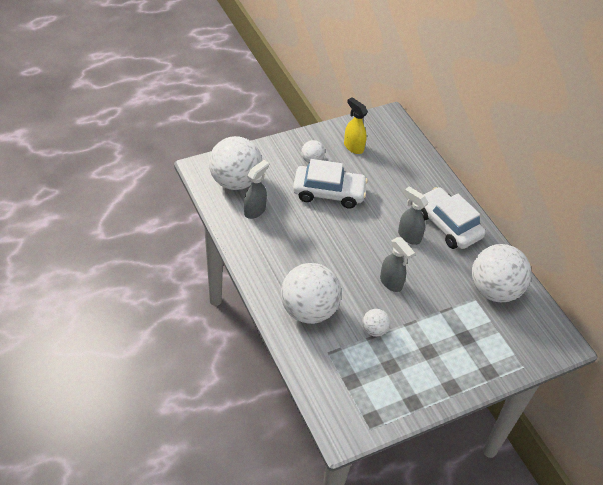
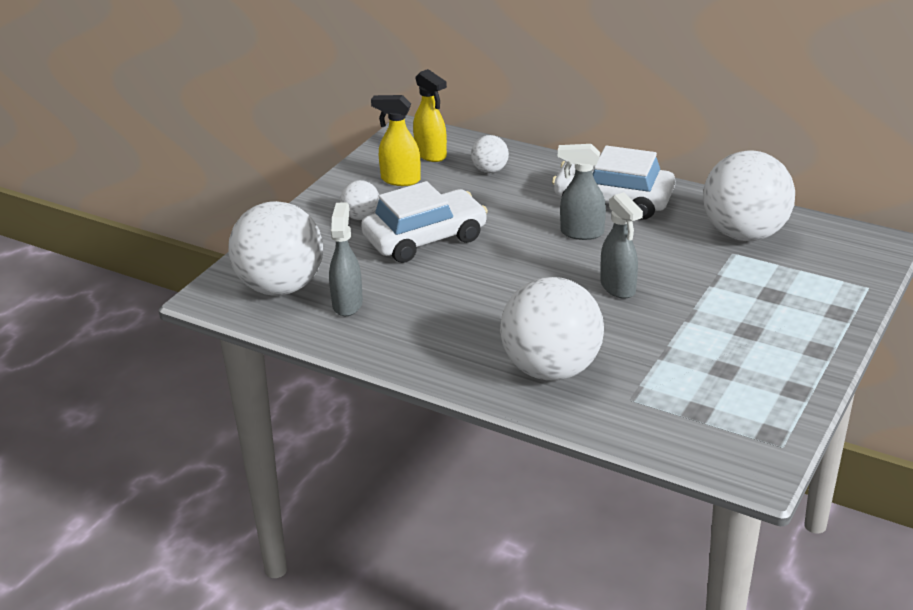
camera: 30 degrees left, 15 degrees down
white ball [362,309,390,337] -> white ball moved to [471,135,509,173]
grey spray bottle [380,237,415,292] -> grey spray bottle turned 45 degrees clockwise [601,192,643,299]
none -> yellow spray bottle [413,69,447,162]

